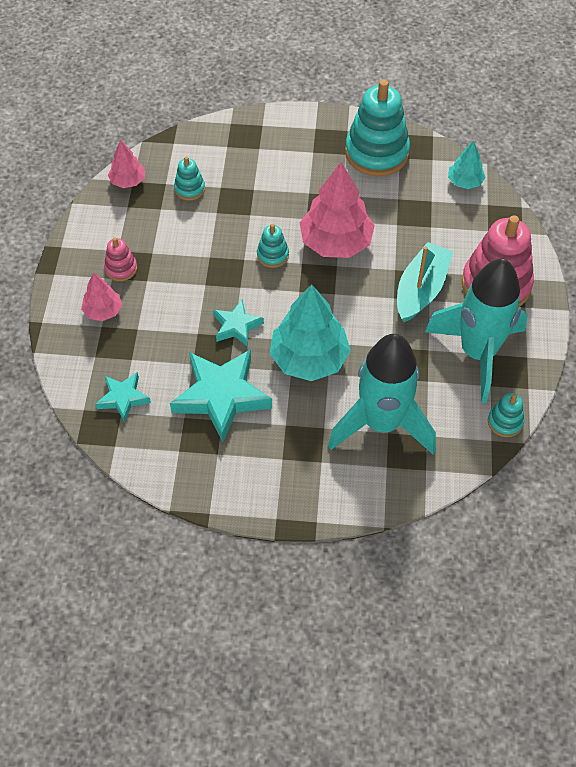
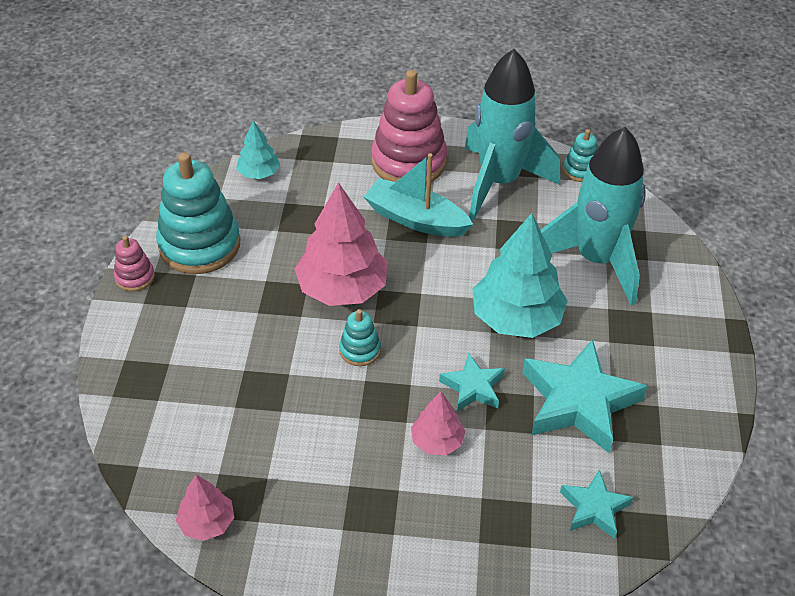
camera: 90 degrees left, 10 degrees down
pink tree [81,273,122,321] -> pink tree moved to [411,391,465,455]
pink stacking toy [104,237,137,281] -> pink stacking toy moved to [114,236,155,292]
turquoise stacking toy [174,156,205,201] -> none

